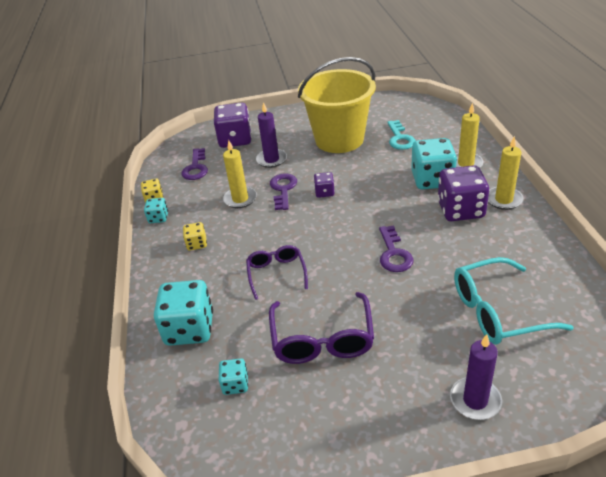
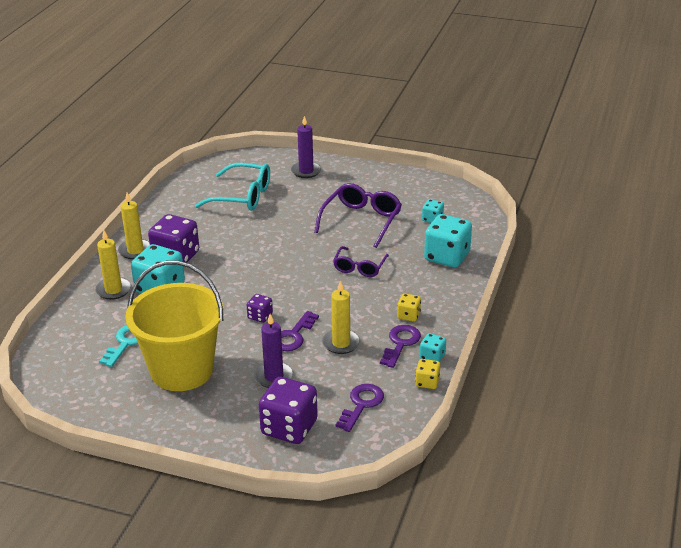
camera: 155 degrees left, 5 degrees down
purple key [379,226,413,272] -> purple key moved to [380,325,421,368]

